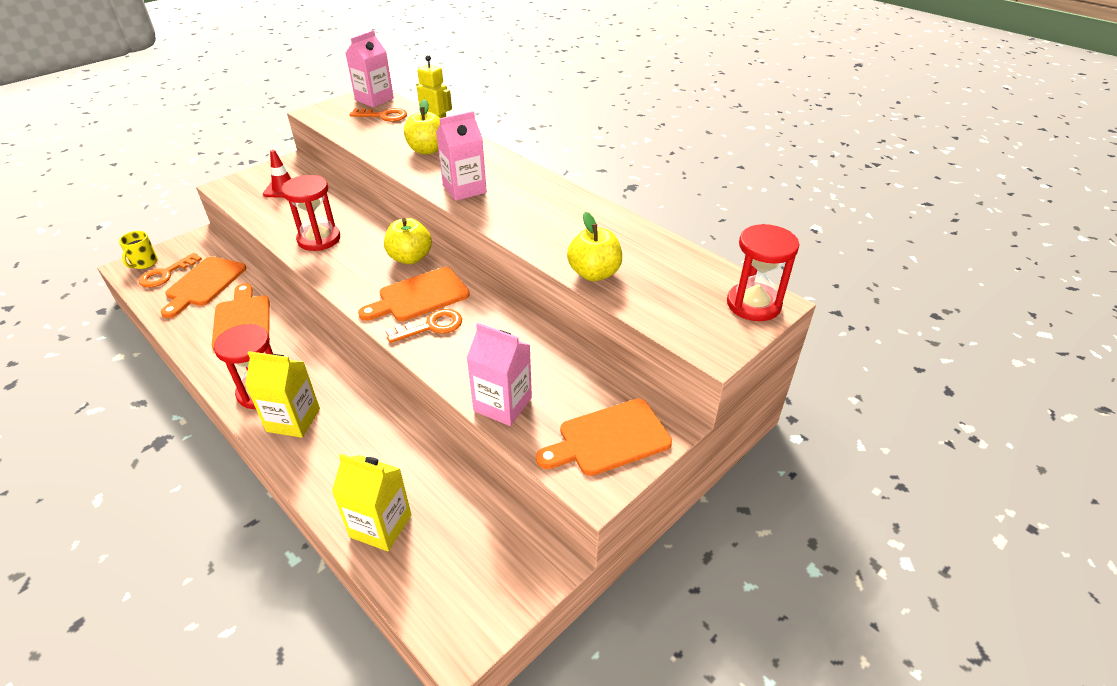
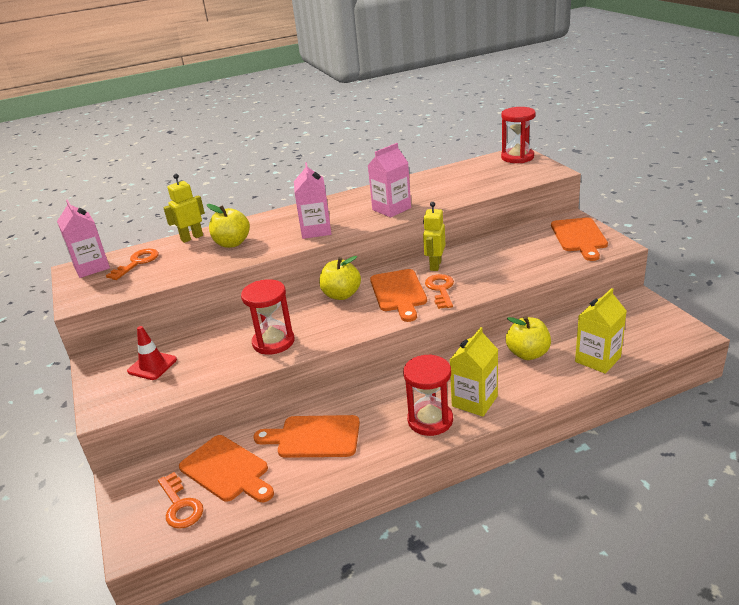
camera: 65 degrees left, 10 degrees down
yellow mug [119,231,158,269] -> none
pink carton [467,323,532,426] -> pink carton moved to [367,143,411,217]
yellow apple [567,212,622,281] -> yellow apple moved to [506,316,551,360]
none -> yellow robot [423,202,446,271]

